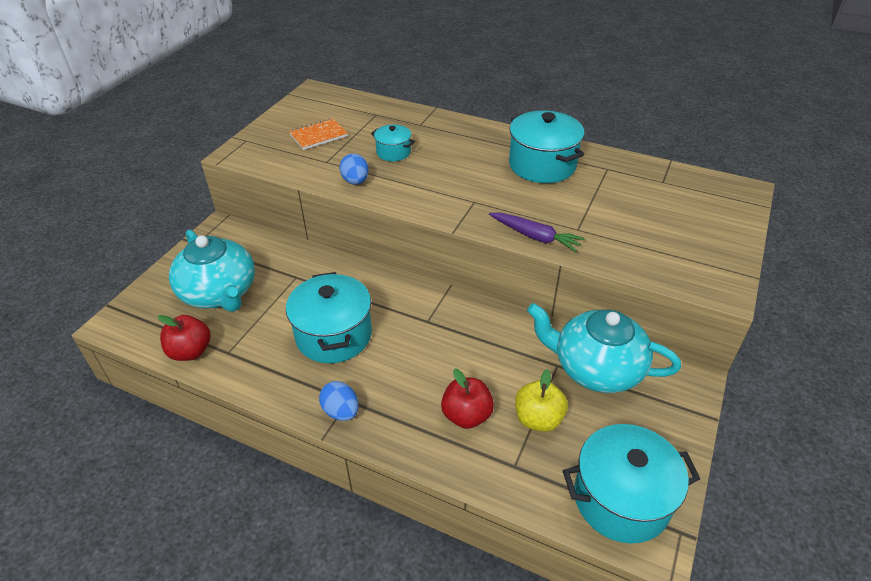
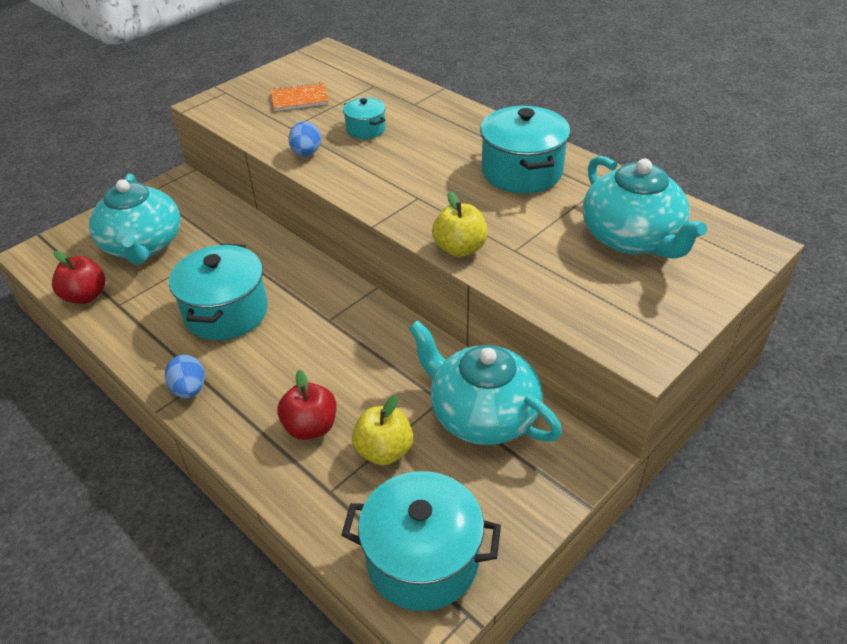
camera: 20 degrees right, 0 degrees up
purple carrot [489,213,585,252] -> yellow apple [432,191,487,257]
none -> turquoise teapot [583,156,707,259]

